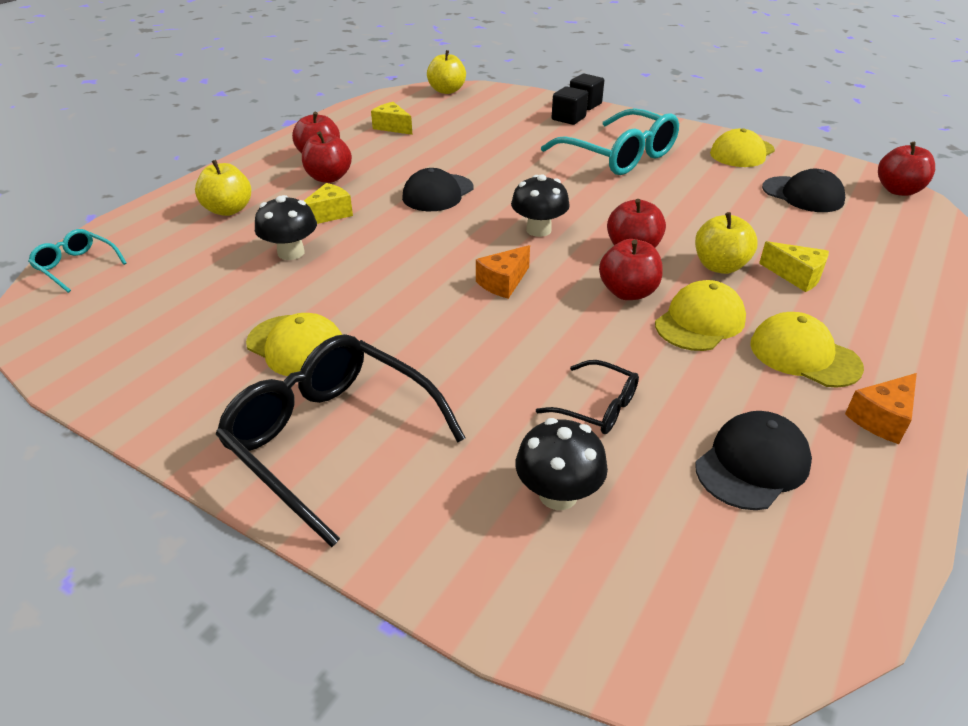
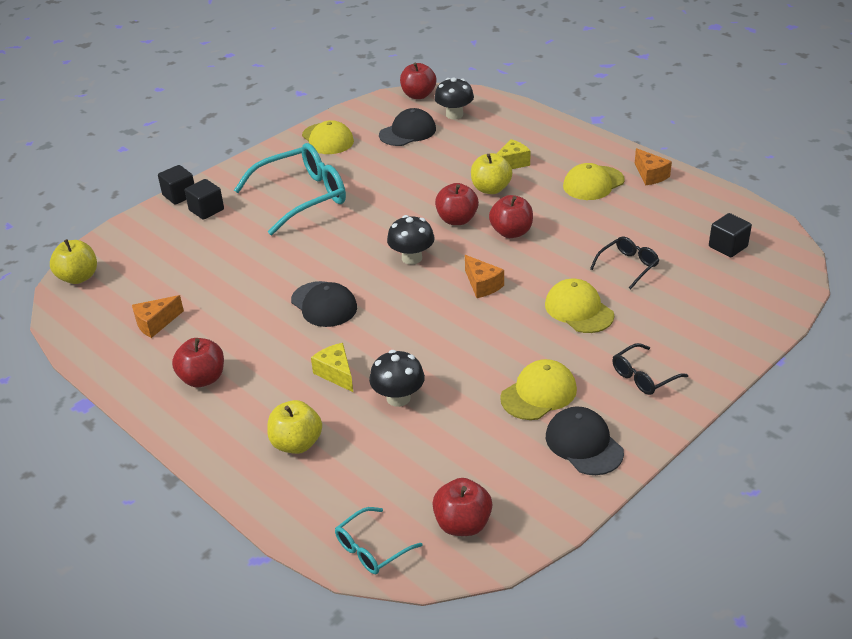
camera: 75 degrees left, 0 degrees up
black glasses [215,334,466,547] -> black glasses [613,343,688,395], size x0.49
red apple [302,131,352,183] -> red apple moved to [432,478,492,536]
yellow cheese [371,102,412,135] -> orange cheese [132,295,184,338]
black mushroom [516,418,608,510] -> black mushroom moved to [434,78,474,119]
yellow cap [655,280,746,351] -> yellow cap moved to [545,279,614,333]
black cap [695,411,812,510] -> black cap moved to [546,406,624,475]
none -> black cube [709,213,752,257]

